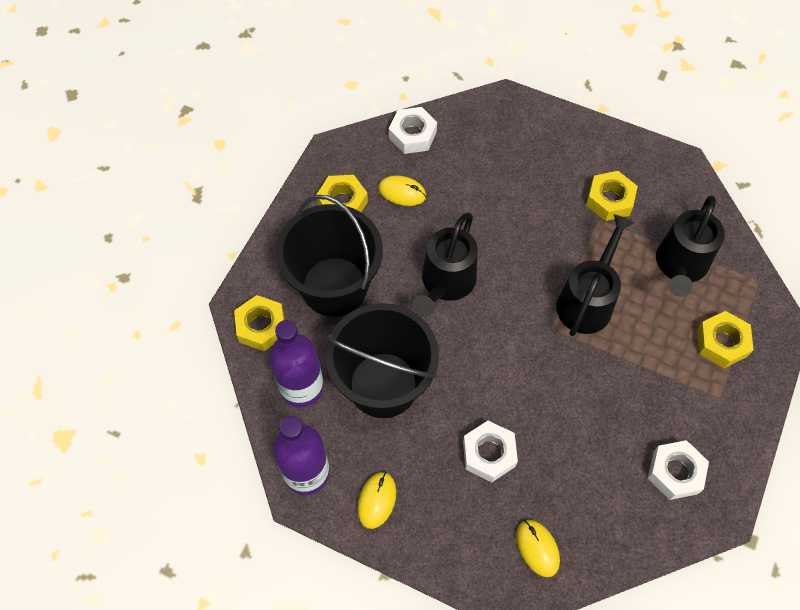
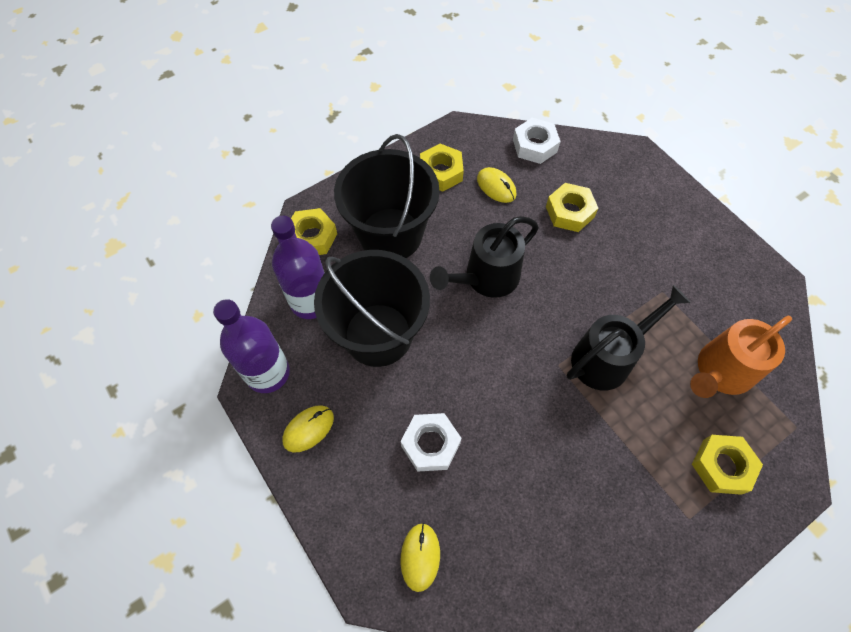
camera: 30 degrees right, 0 degrees up
yellow nut [586,171,638,221] -> yellow nut moved to [546,183,598,232]
white nut [648,440,709,500] -> none
black watering can [656,195,725,297] -> orange watering can [690,316,792,398]

